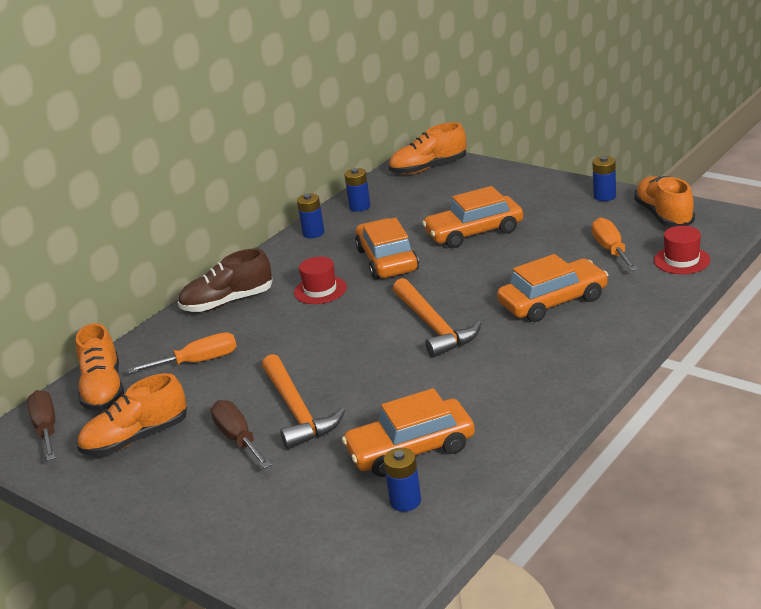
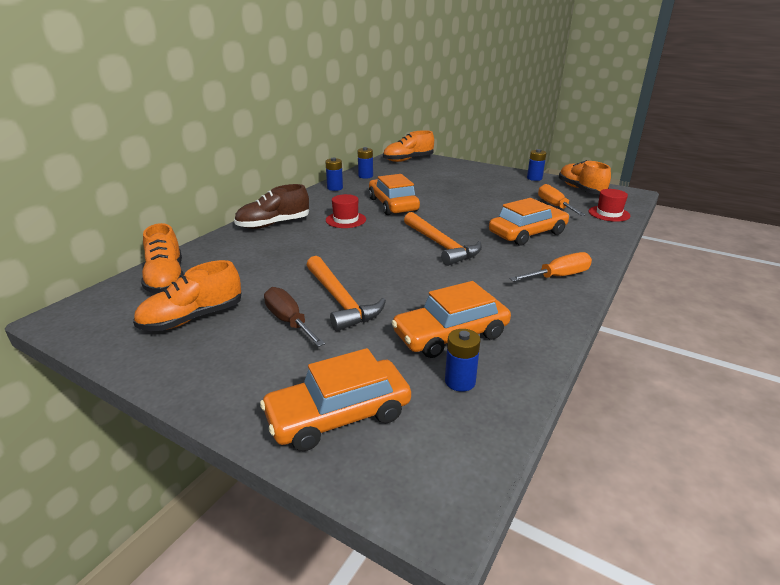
camera: 10 degrees left, 0 degrees up
brown screwdriver [27,390,55,461] -> none
orange screwdriver [128,332,237,373] -> orange screwdriver moved to [510,252,592,282]
orange car [422,186,523,248] -> orange car moved to [260,348,411,451]

